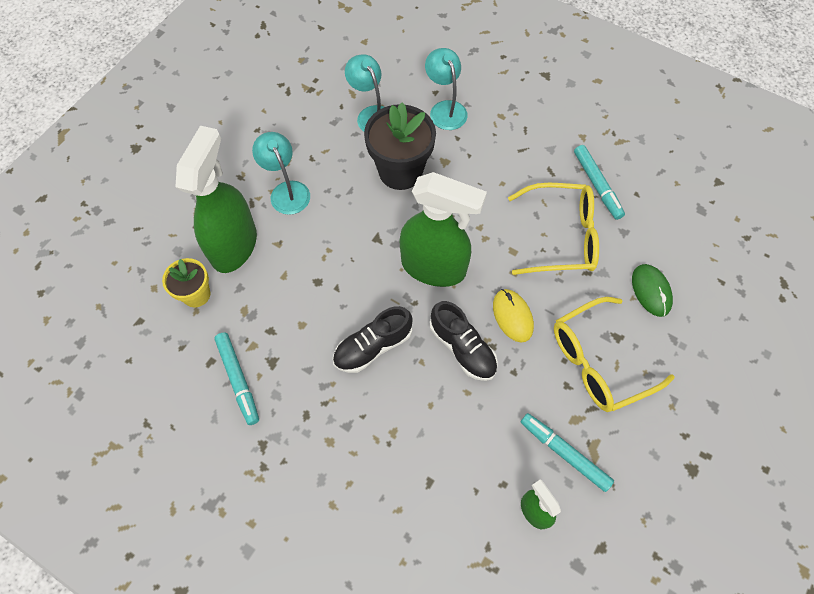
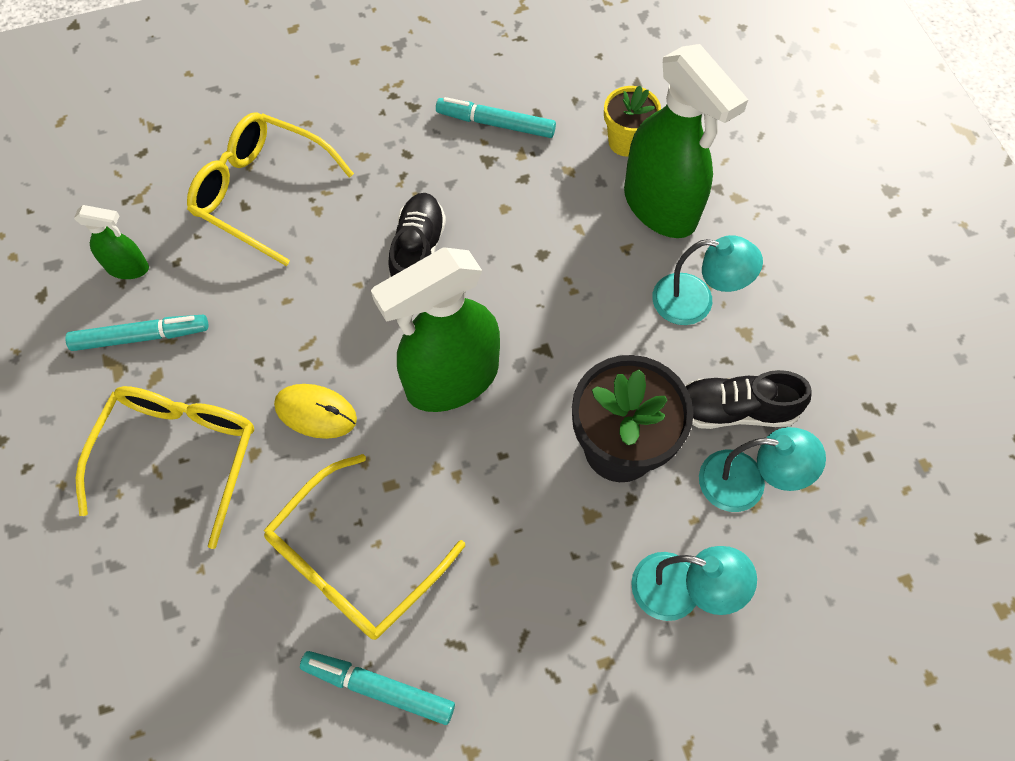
camera: 130 degrees right, 0 degrees up
black shoe [430,301,498,381] -> black shoe moved to [686,370,812,429]
green mouse [632,264,673,317] -> none
none -> yellow glasses [187,112,354,266]

